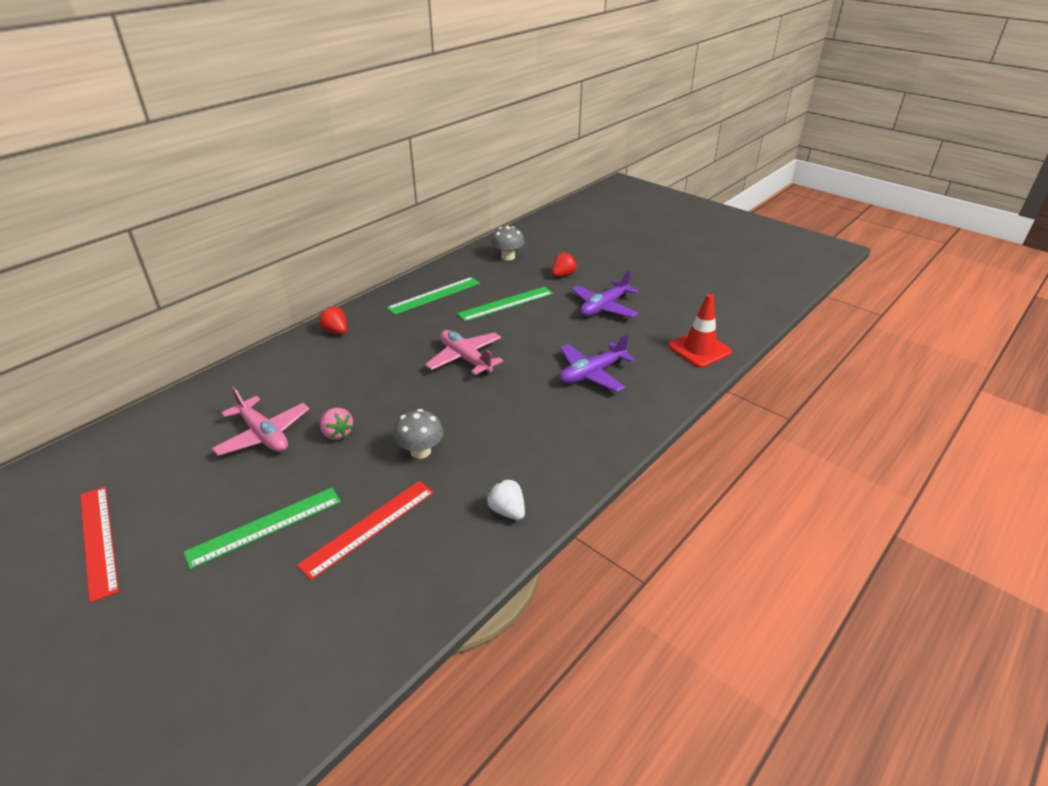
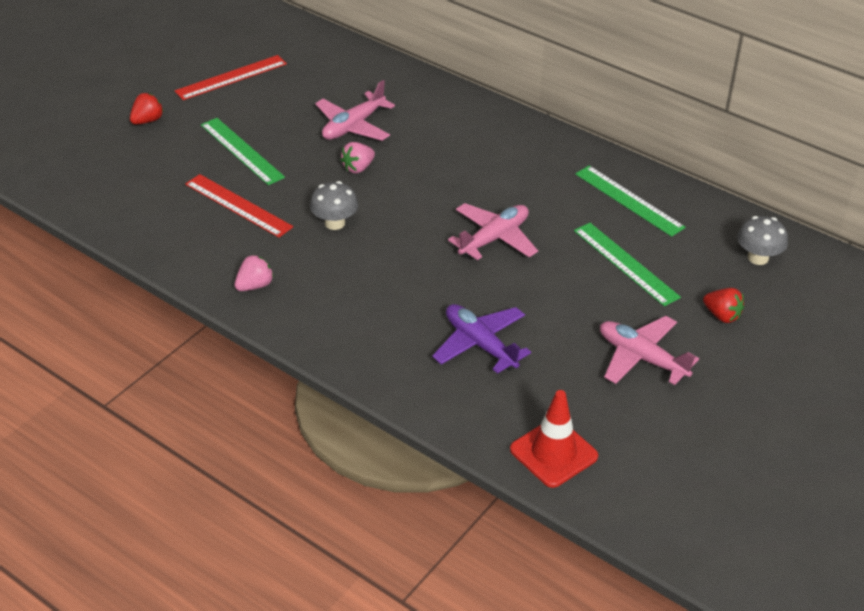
camera: 85 degrees right, 5 degrees up
red strawberry [319,307,347,334] -> red strawberry moved to [130,93,164,125]
white strawberry [487,479,525,520] -> pink strawberry [234,255,274,291]
purple plane [571,270,639,318] -> pink plane [600,316,699,385]

